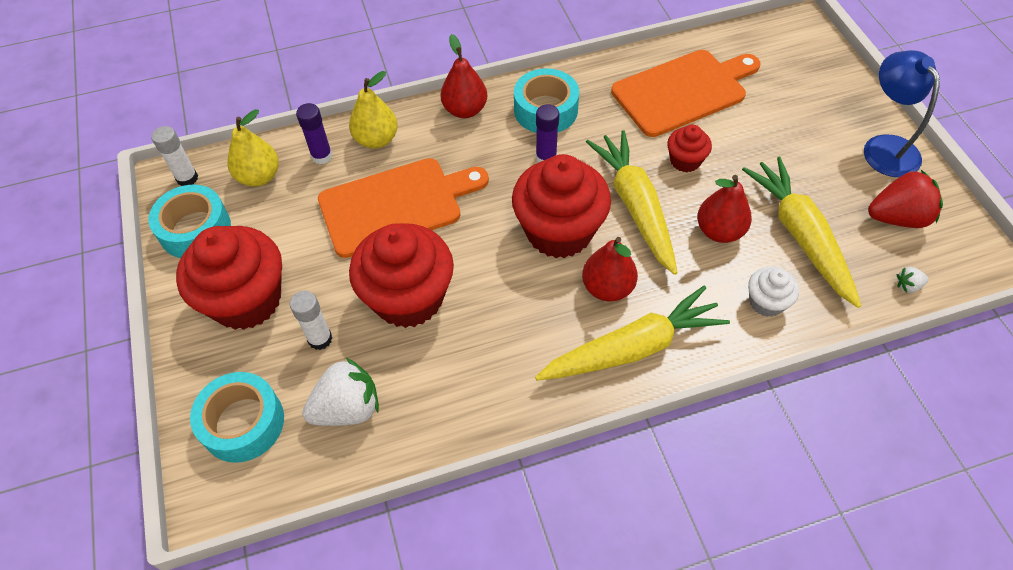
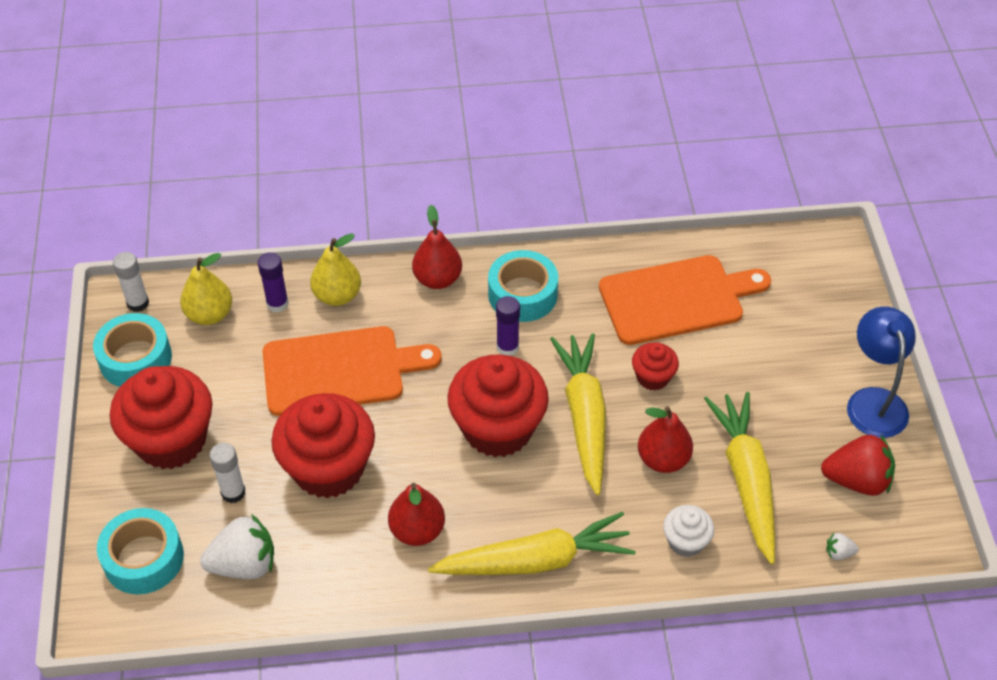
camera: 10 degrees right, 5 degrees down
red pear [582,237,638,302] -> red pear moved to [388,483,445,546]

